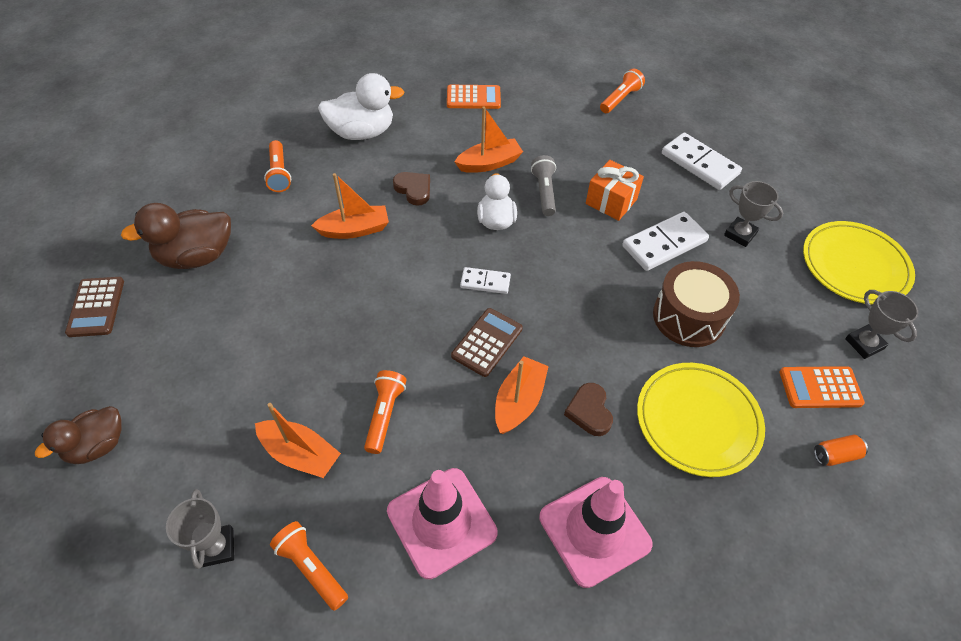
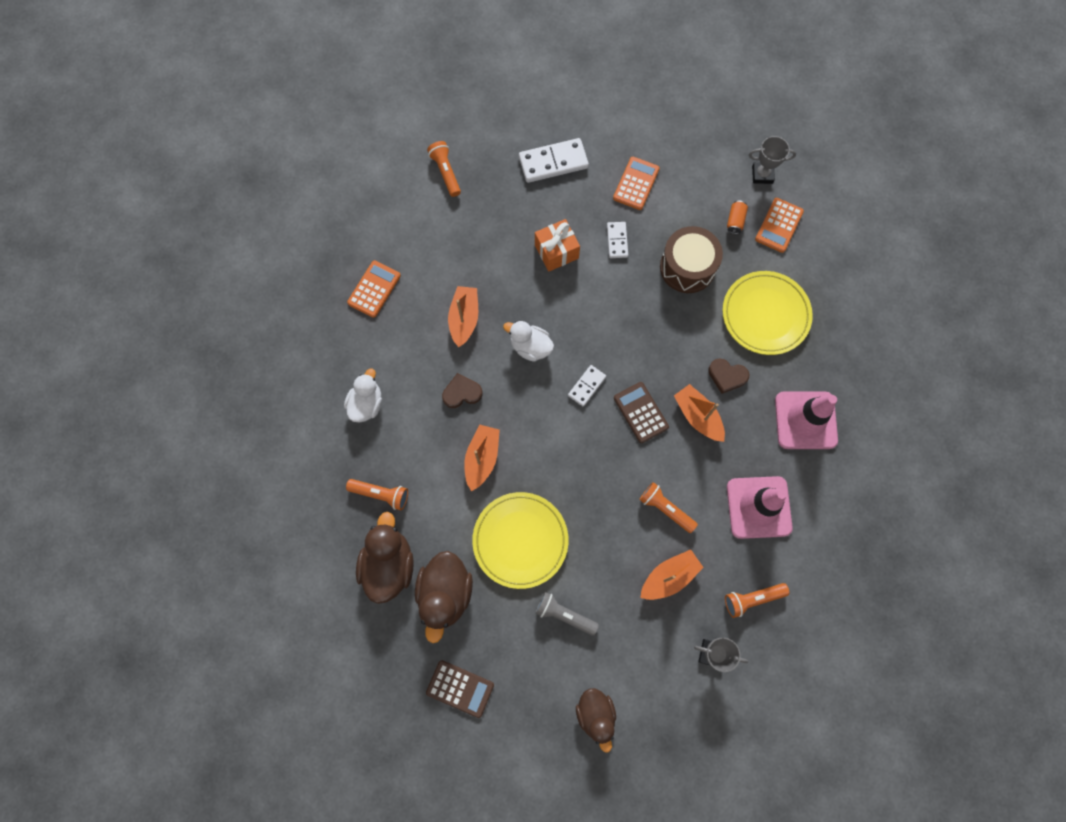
camera: 60 degrees left, 20 degrees up
white duck [318,73,404,140] -> white duck [344,369,382,422], size x0.66
grey flashlight [531,155,556,216] -> grey flashlight moved to [535,592,599,636]
white domino [622,212,709,271] -> white domino [607,222,628,258], size x0.57
grey trophy [724,181,783,247] -> orange calculator [613,157,660,210]
yellow plate [803,221,915,305] -> yellow plate moved to [472,492,569,589]
orange can [814,435,868,466] -> orange can moved to [727,201,748,234]
none -> brown duck [356,512,414,604]

